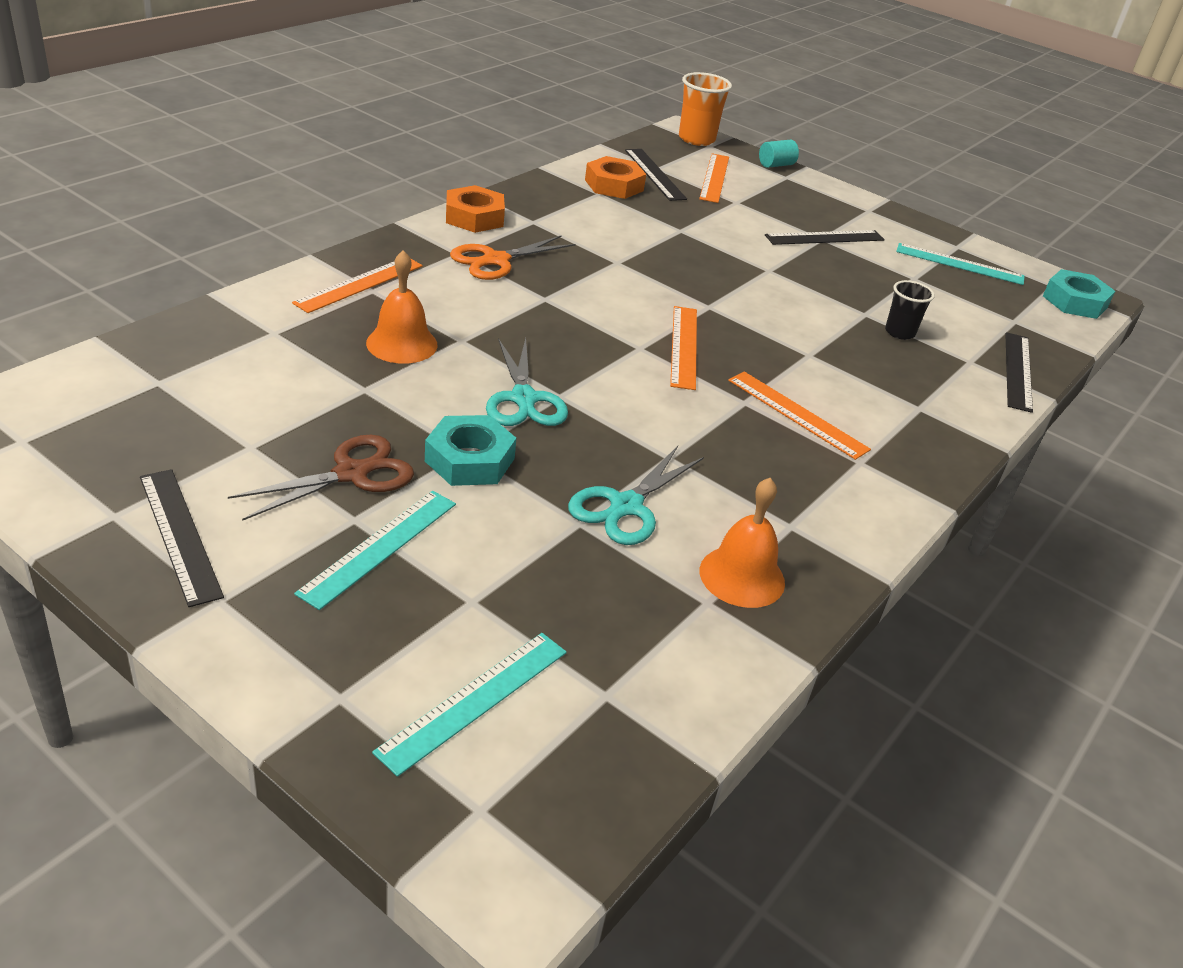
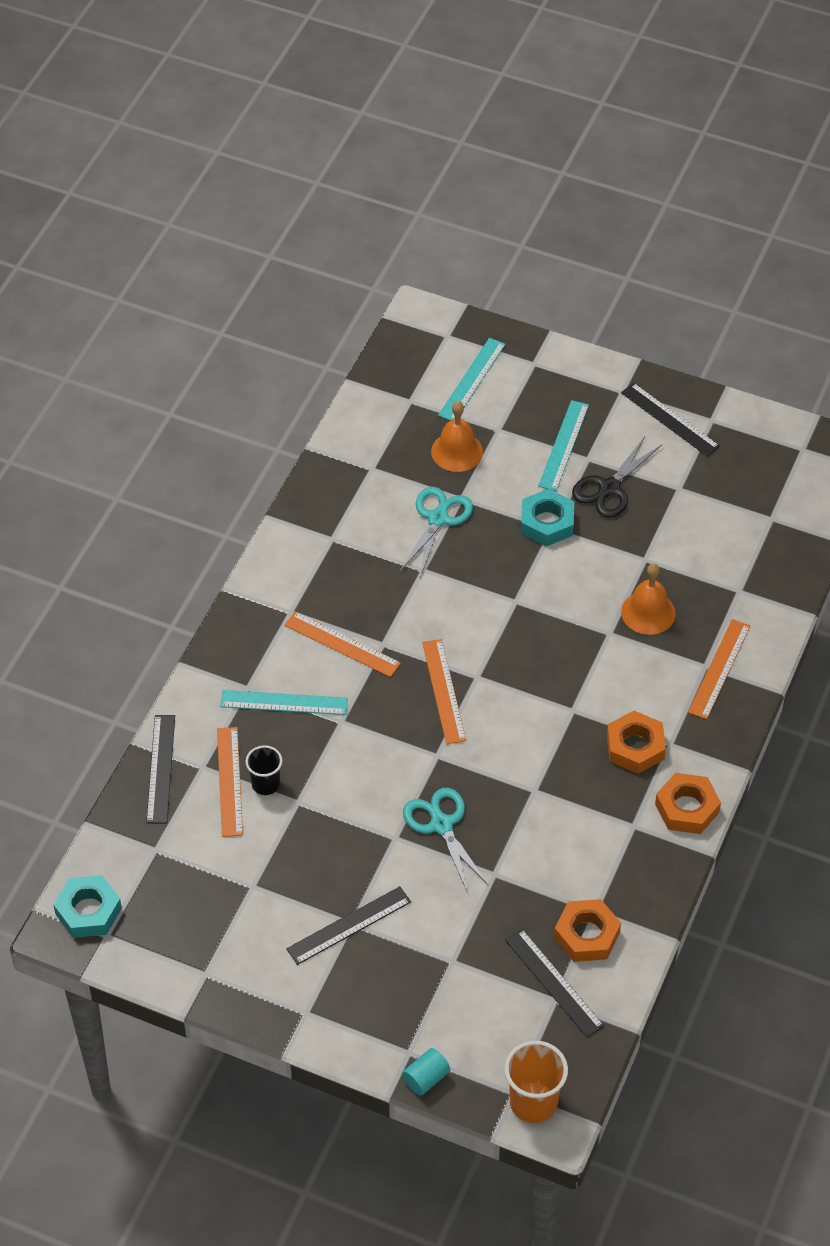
camera: 170 degrees right, 15 degrees up
brown scissors [228,435,414,521] -> black scissors [572,436,662,518]
orange scissors [450,236,576,280] -> orange nut [607,711,666,774]
turquoise scissors [486,338,568,426] -> turquoise scissors moved to [403,788,489,893]
orange ruler [699,153,729,203] -> orange ruler moved to [217,727,243,837]
orange bell [700,478,785,608] -> orange bell moved to [431,401,483,472]
turquoise ruler [896,243,1025,285] -> turquoise ruler moved to [220,690,348,715]

